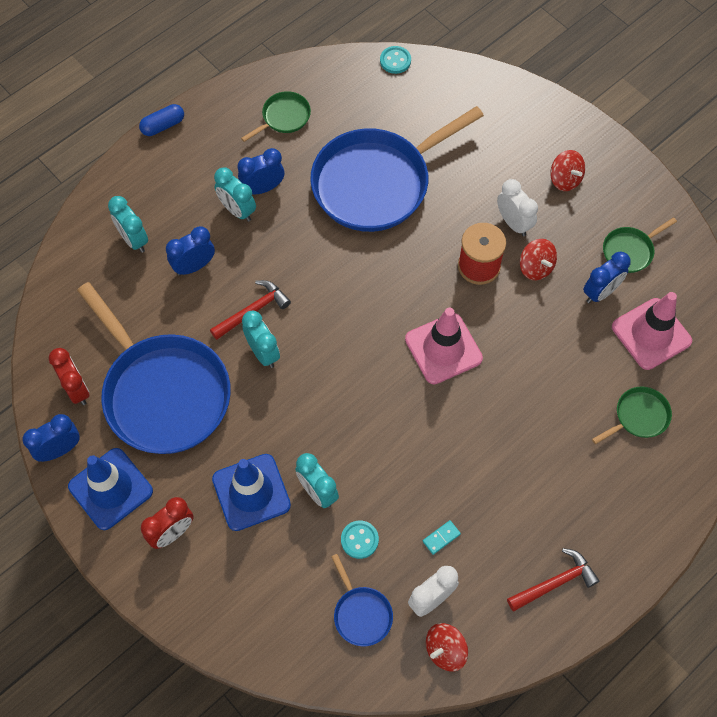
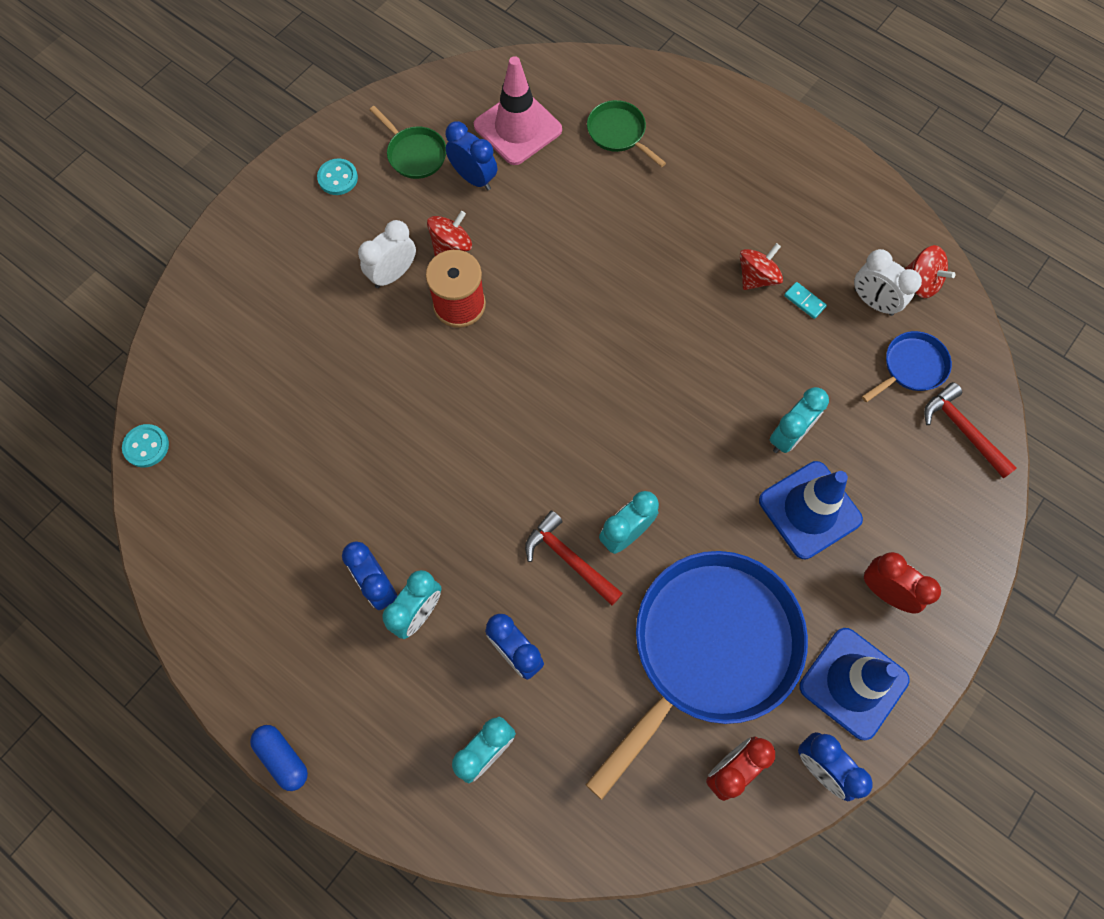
camera: 100 degrees left, 5 degrees up
green pan [241,91,311,142] -> none
blue pan [310,106,484,232] -> none
turquoise button [341,521,379,559] -> turquoise button moved to [317,158,358,195]
pink traffic cone [405,308,483,384] -> none
red hammer [507,548,600,611] -> red hammer moved to [924,382,1017,478]
red spinning top [550,150,585,191] -> red spinning top moved to [740,243,783,290]

